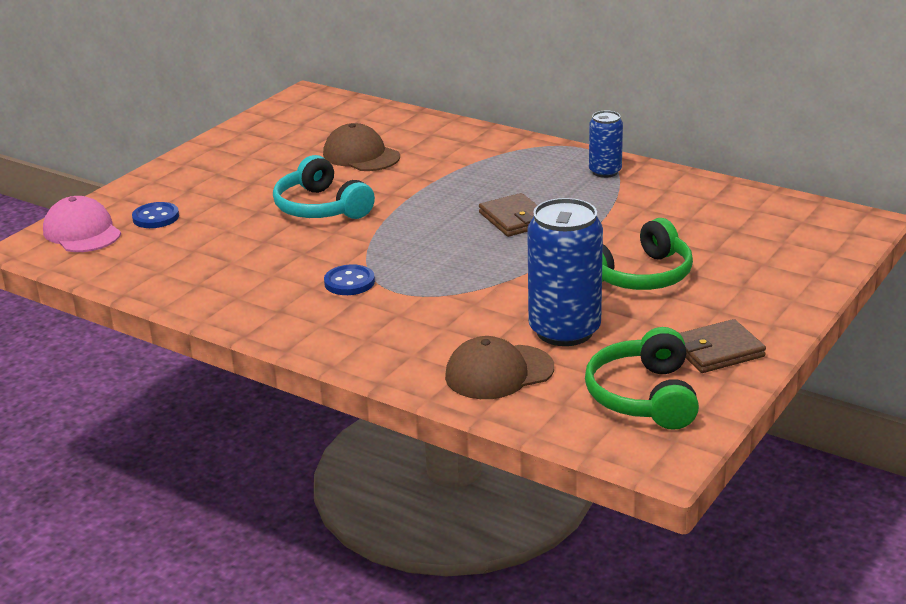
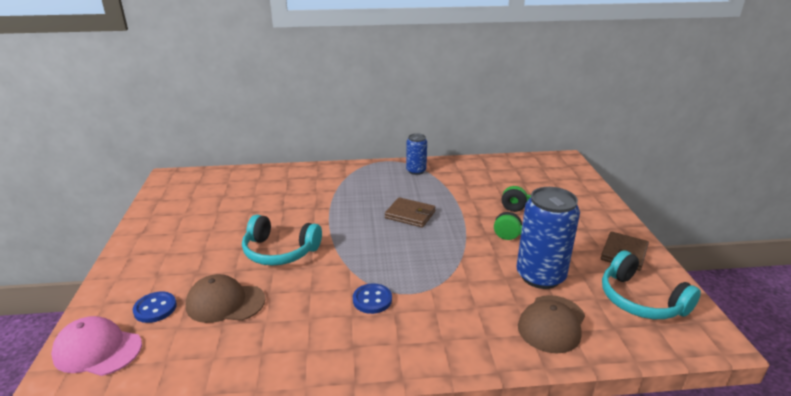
camera: 40 degrees left, 0 degrees up
brown cap [323,123,400,171] -> brown cap moved to [186,274,265,323]
green headphones [585,327,699,430] -> turquoise headphones [602,251,701,319]

